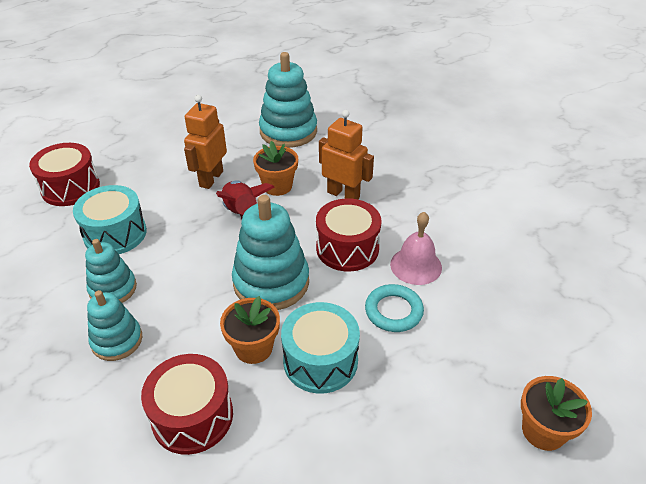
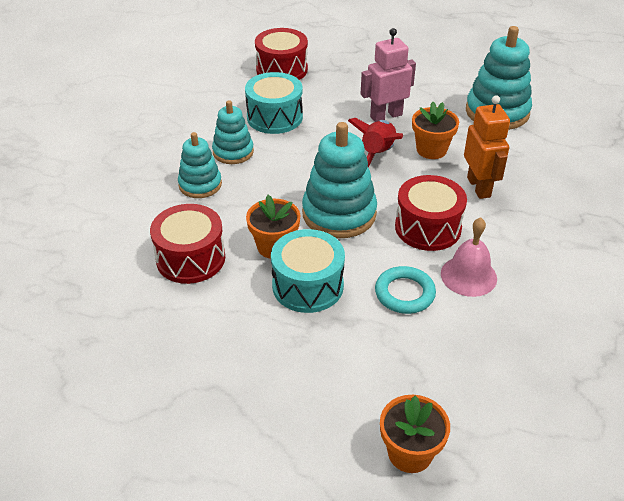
camera: 45 degrees right, 0 degrees up
orange robot [184,95,227,189] -> pink robot [361,28,416,122]

